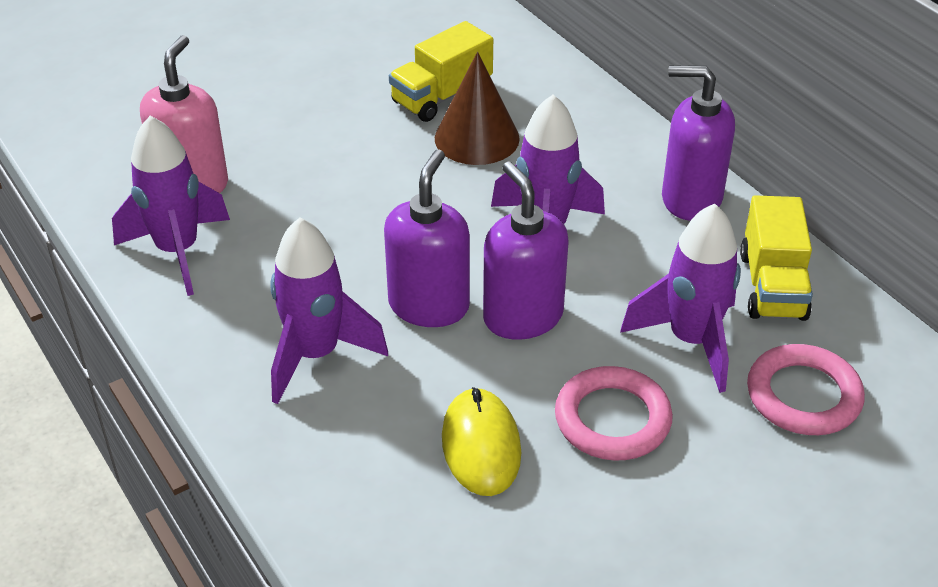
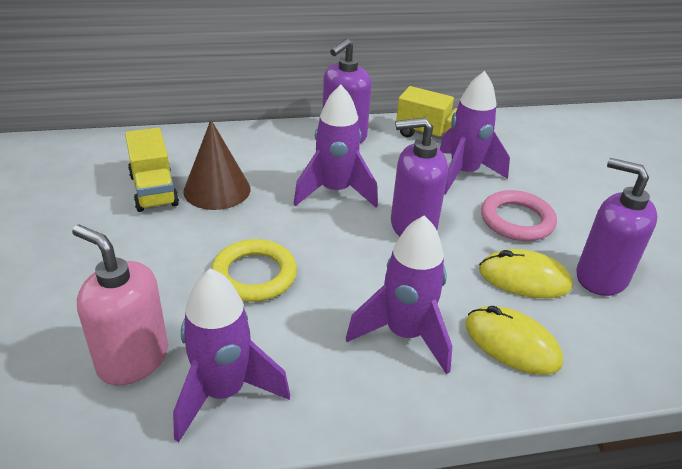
camera: 70 degrees left, 5 degrees down
purple soap dispenser [384,150,470,327] -> purple soap dispenser moved to [576,158,657,296]
pink ring [747,344,865,435] -> none
none -> yellow ring [211,239,297,302]
none -> yellow mouse [465,306,563,375]

